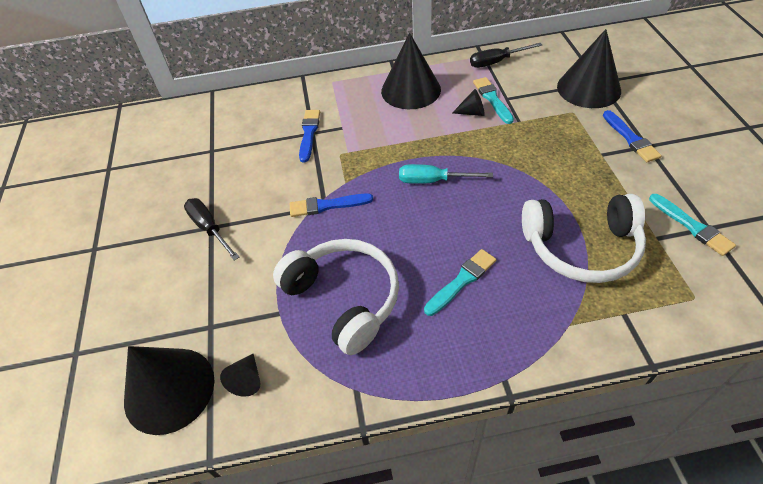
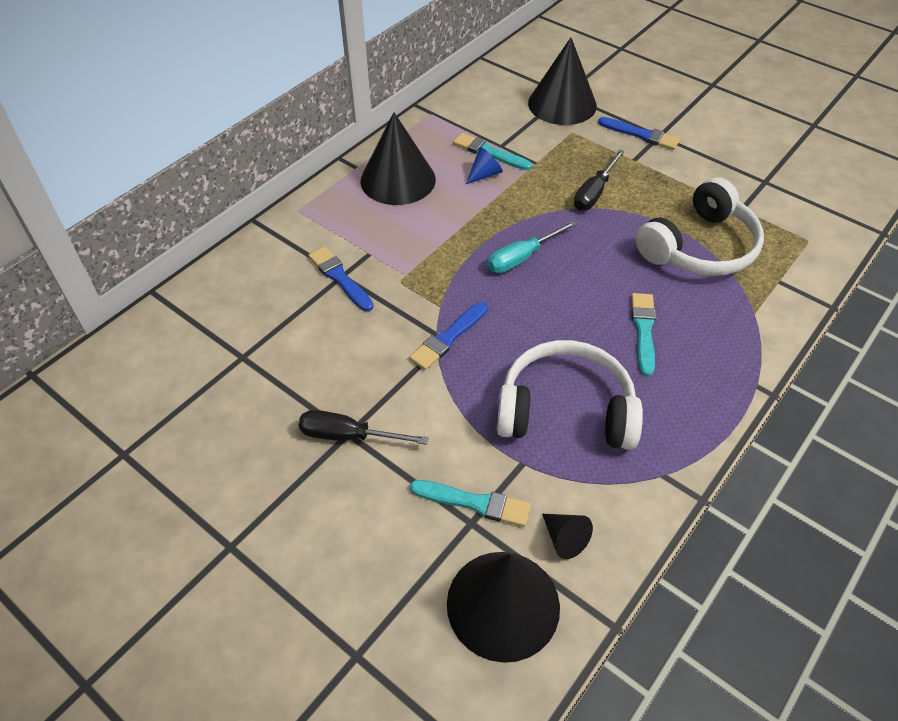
camera: 45 degrees left, 0 degrees up
black cone [452,89,485,116] -> blue cone [466,147,503,184]
black screwdriver [470,43,542,68] -> black screwdriver moved to [574,149,625,211]
turquoise brush [649,194,736,256] -> turquoise brush moved to [410,480,531,527]

